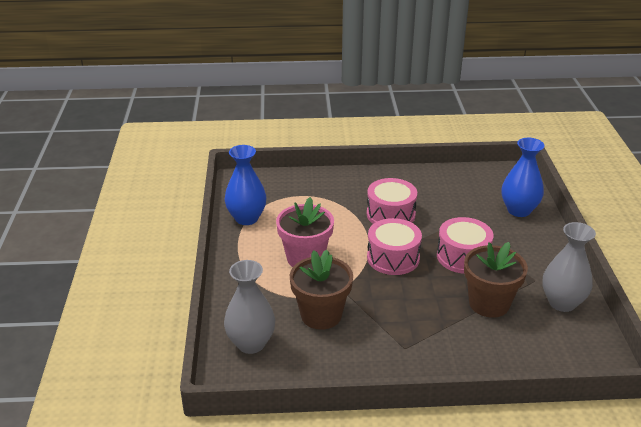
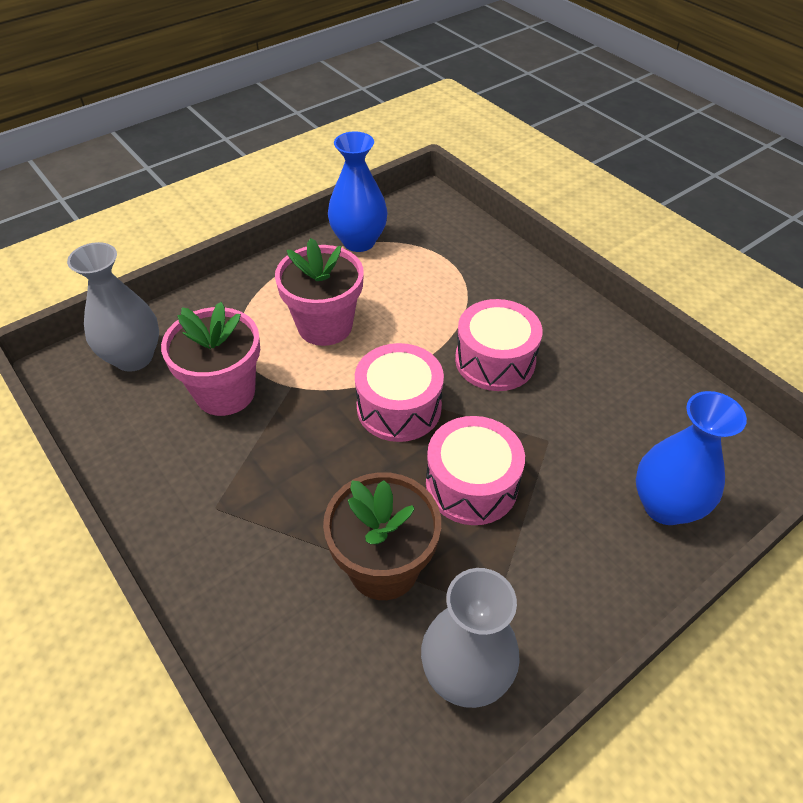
camera: 55 degrees right, 15 degrees up
brown flower pot [290,250,353,330] -> pink flower pot [161,302,260,416]

